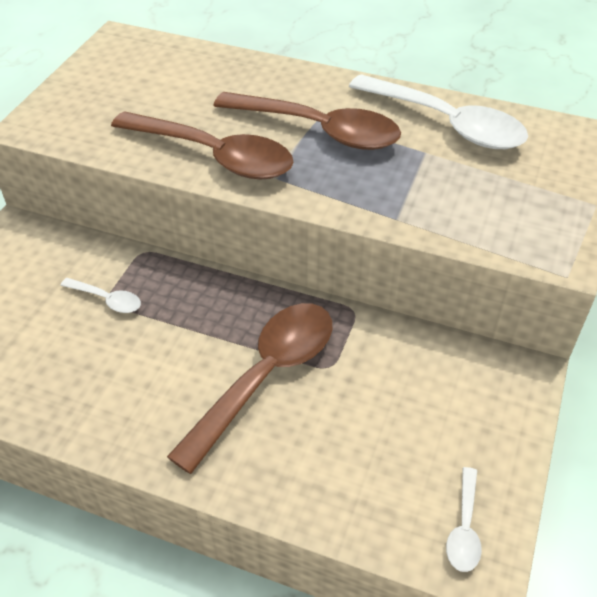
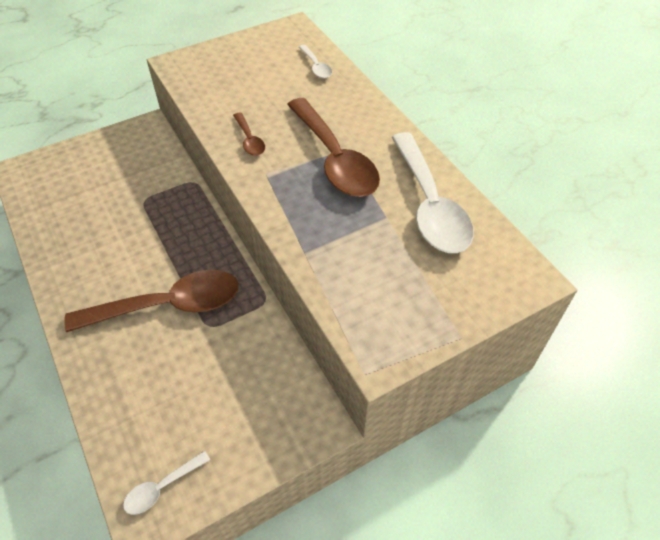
camera: 40 degrees right, 5 degrees up
white spoon [60,278,141,313] -> white spoon moved to [299,45,332,78]
brown spoon [111,111,294,179] -> brown spoon [233,113,265,156], size x0.45

